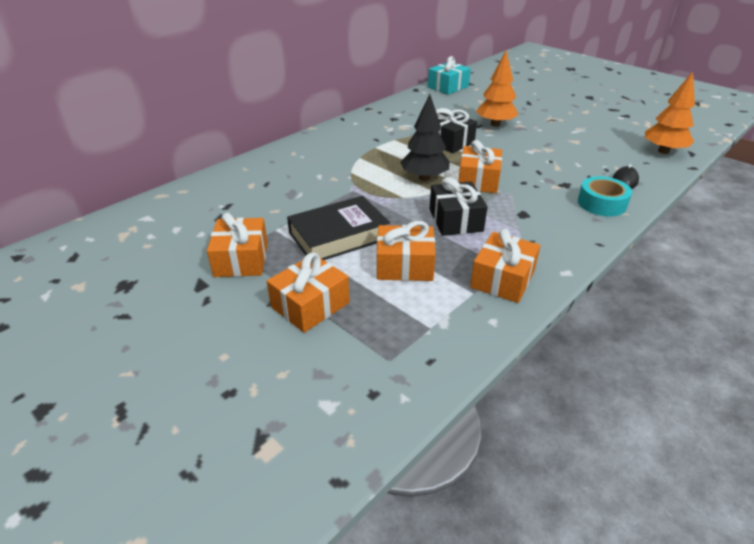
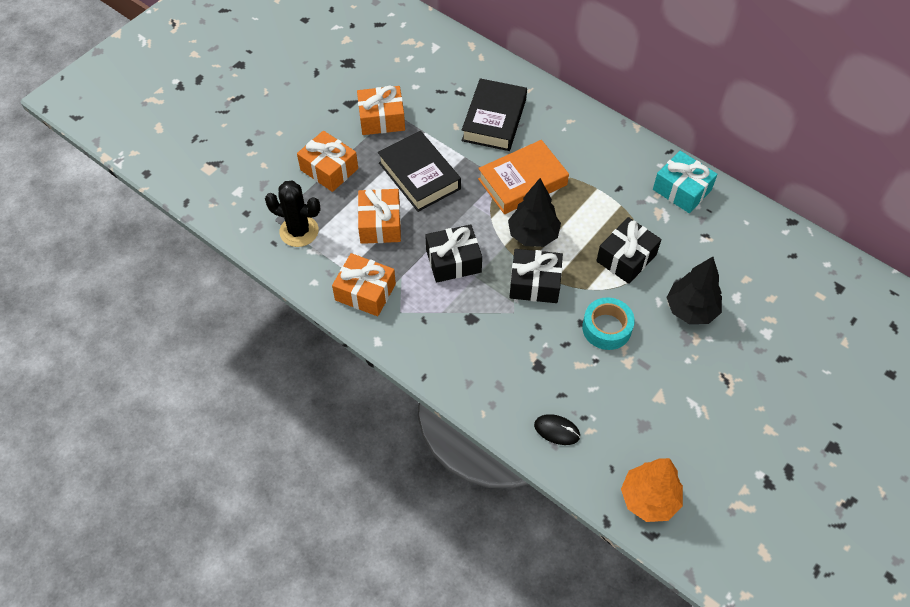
camera: 85 degrees right, 20 degrees up
turquoise gift [428,56,471,95] -> turquoise gift moved to [653,151,718,213]
orange gift [458,140,502,193] -> black gift [509,249,563,303]
orange tree [476,51,518,127] -> black tree [666,257,722,324]
turquoise tape [578,176,632,217] -> turquoise tape moved to [582,297,635,350]
none -> black cactus [265,181,320,247]
none -> black book [462,78,527,151]
none -> orange book [478,140,569,214]

